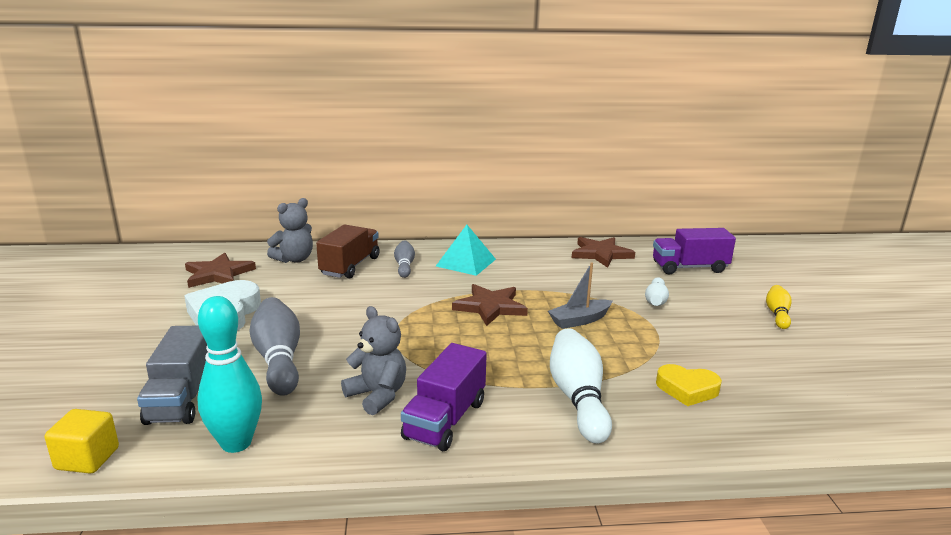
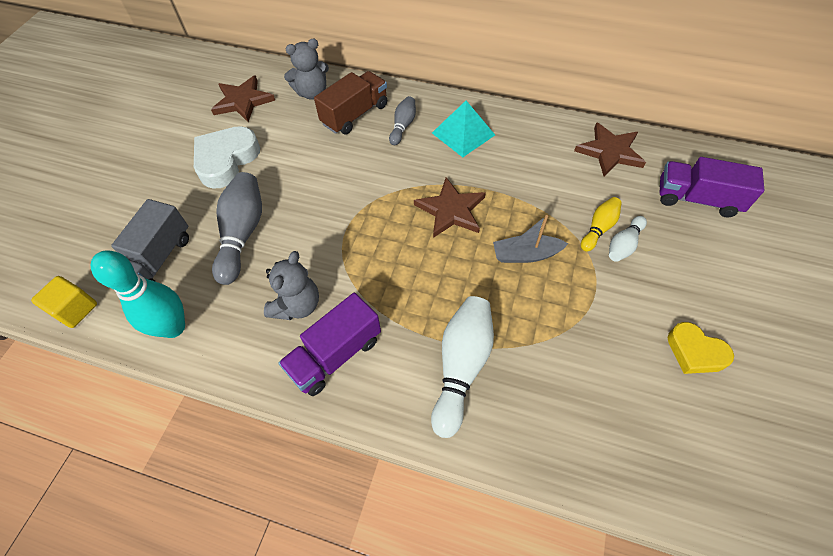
camera: 25 degrees right, 35 degrees up
grey teddy bear [341,306,406,415] -> grey teddy bear turned 45 degrees clockwise [264,251,319,320]
yellow heart [656,364,722,406] -> yellow heart moved to [668,322,734,374]
yellow bowling pin [766,285,792,329] -> yellow bowling pin moved to [581,197,622,252]

